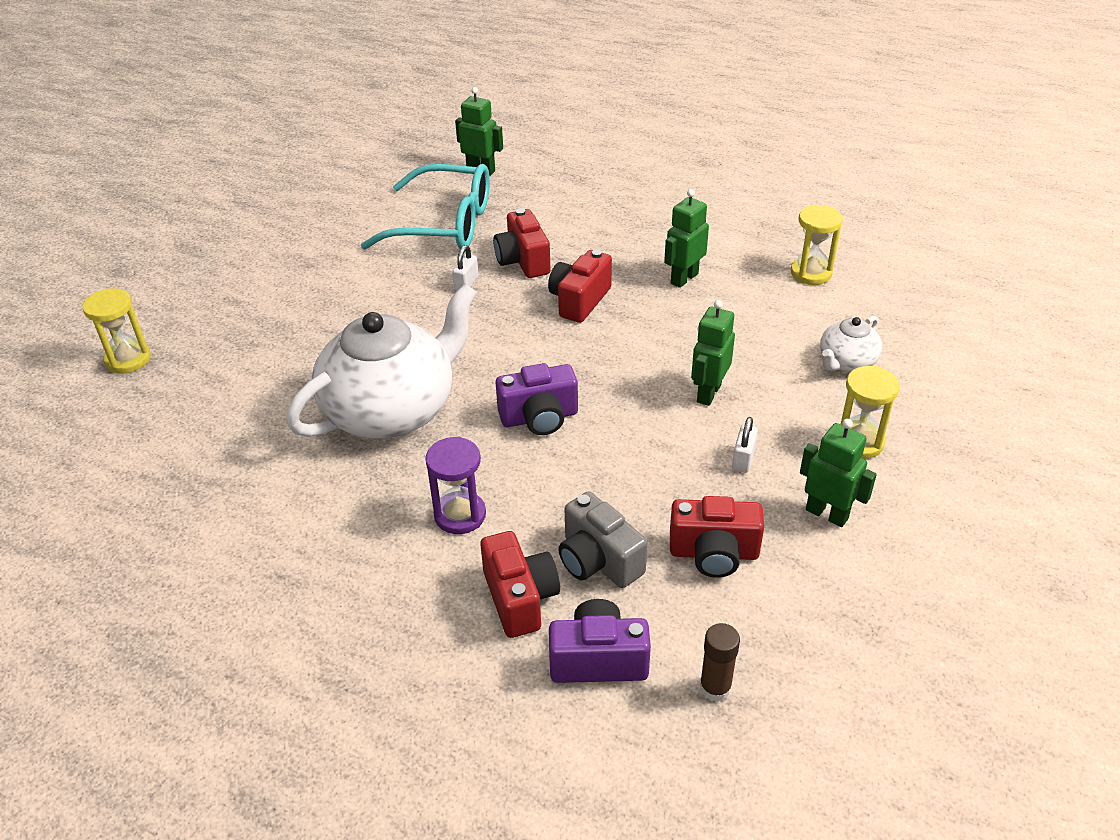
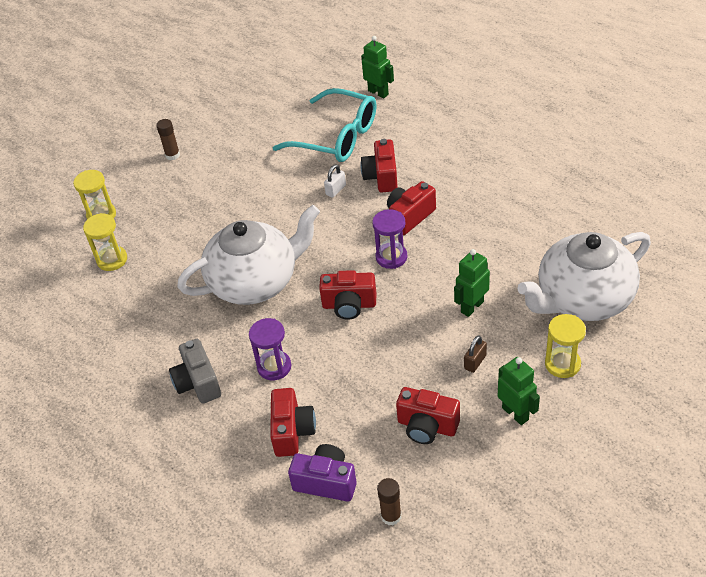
camera: 20 degrees right, 5 degrees up
purple camera [496,363,578,435] -> red camera [319,270,376,320]
grey camera [558,491,647,588] -> grey camera moved to [169,339,221,404]
green robot [664,189,709,288] -> none
white padlock [732,417,758,473] -> brown padlock [464,335,487,373]
yellow hourglass [791,205,843,285] -> yellow hourglass moved to [83,213,127,271]
white teapot [820,316,882,372] -> white teapot [517,232,651,321], size x2.17
none -> brown glue stick [156,119,180,160]
none -> purple hourglass [372,209,407,269]

